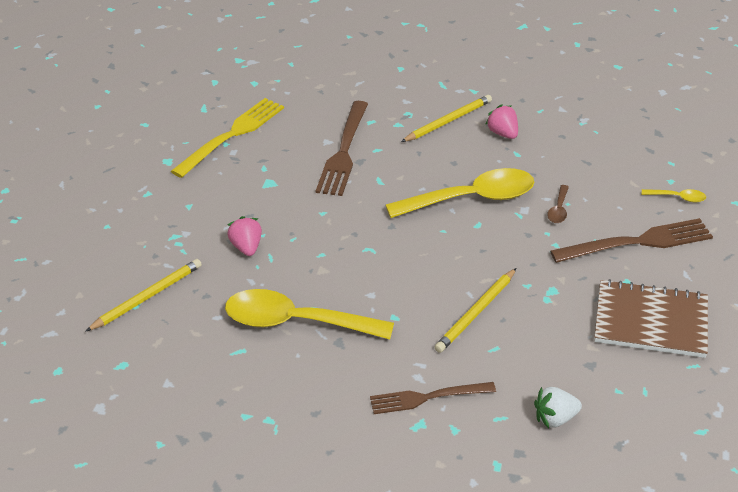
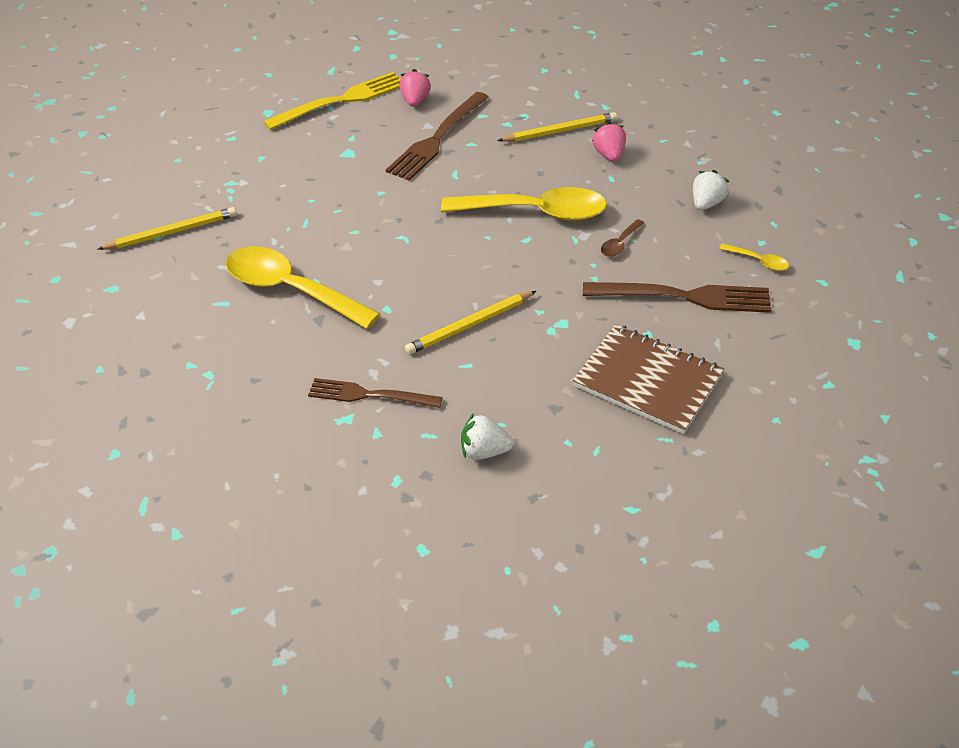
camera: 20 degrees right, 5 degrees up
pink strawberry [227,216,262,256] -> pink strawberry moved to [399,69,431,107]
none -> white strawberry [693,170,729,210]

